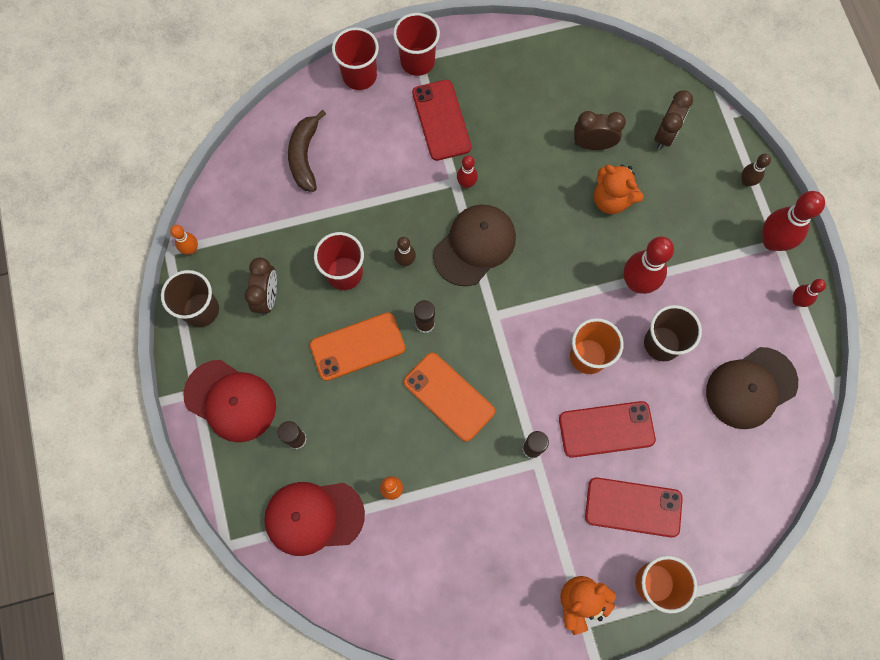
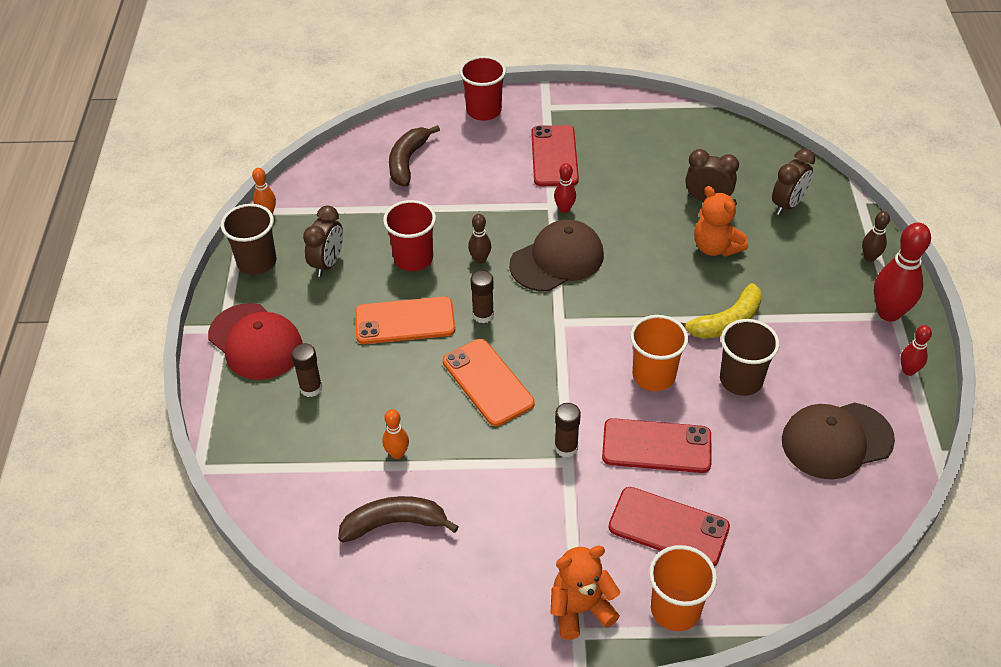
camera: 15 degrees right, 25 degrees down
red cap [264,482,365,556] -> none
red cup [393,13,440,76] -> none
red bowling pin [624,237,674,294] -> yellow banana [680,283,762,339]
none -> brown banana [338,496,459,543]

